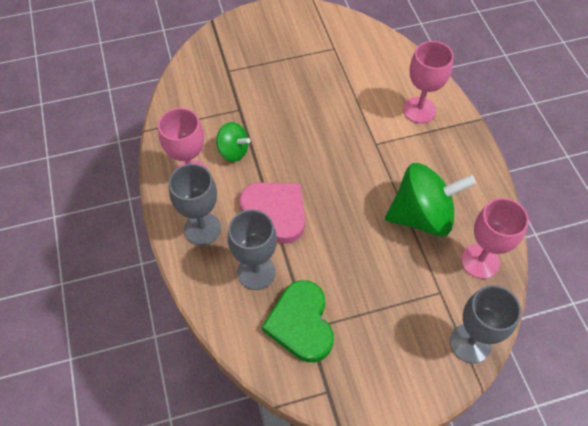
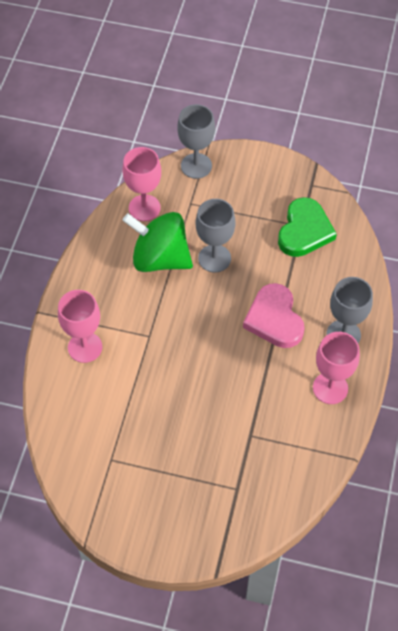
camera: 150 degrees left, 0 degrees up
green spinning top [216,122,251,162] -> none
grey goblet [228,209,277,290] -> grey goblet moved to [196,199,236,273]

